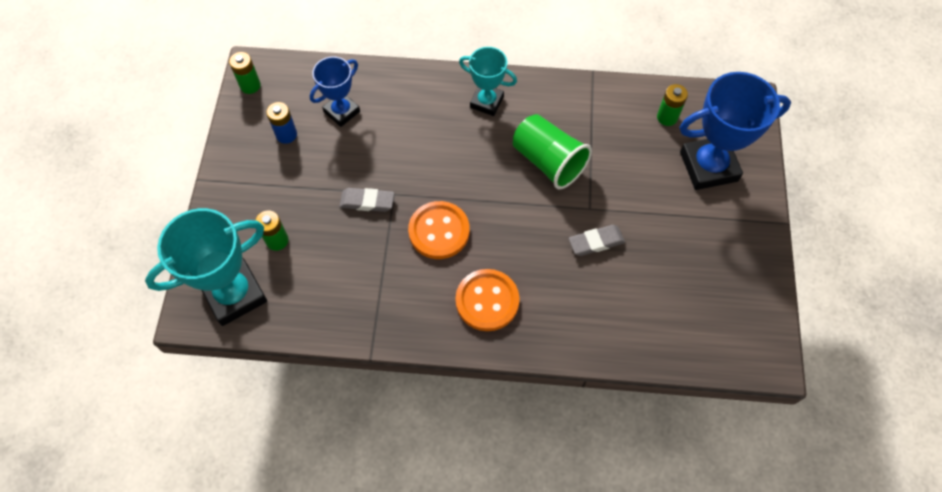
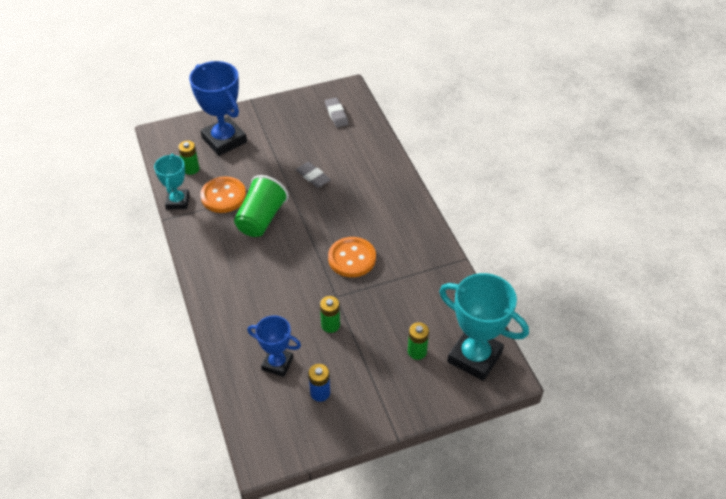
camera: 115 degrees left, 15 degrees down
green battery [229,52,261,94] -> green battery moved to [320,296,340,333]
grey eraser [339,188,394,212] -> grey eraser moved to [325,98,348,127]
orange button [455,269,520,331] -> orange button moved to [200,176,246,213]
turquoise trophy [459,47,517,116] -> turquoise trophy moved to [154,154,189,209]

